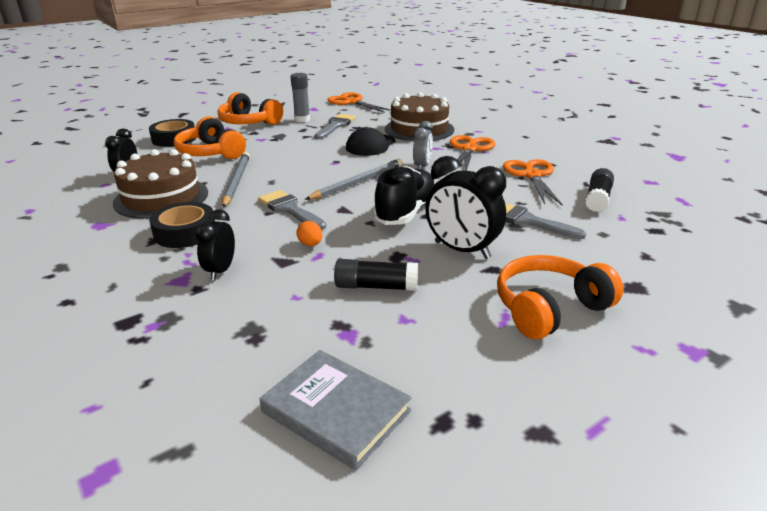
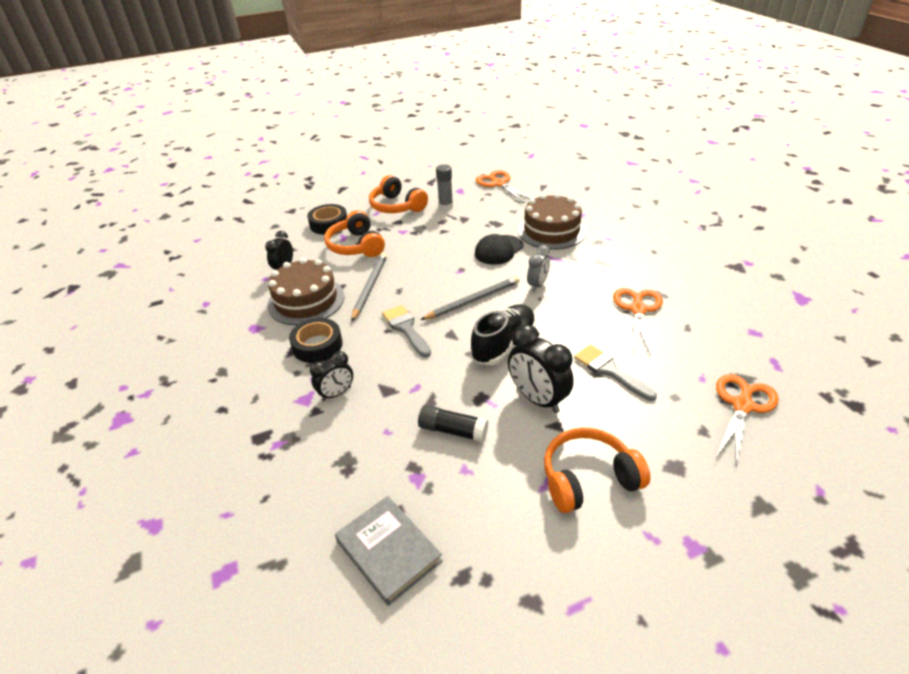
camera: 15 degrees right, 10 degrees up
black clock [195,209,235,280] -> black clock turned 150 degrees counterclockwise [310,351,353,401]
orange egg [296,221,322,246] -> none
grey brush [314,114,356,139] -> none
orange scissors [450,135,495,171] -> orange scissors moved to [715,374,779,467]
black glue stick [585,168,614,212] -> none

